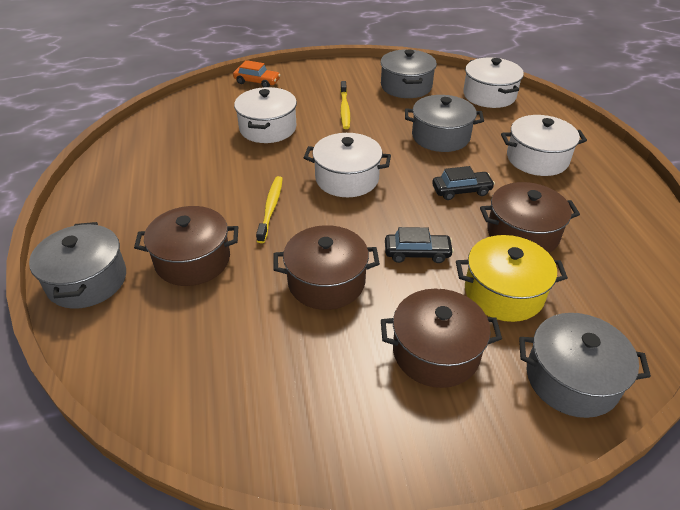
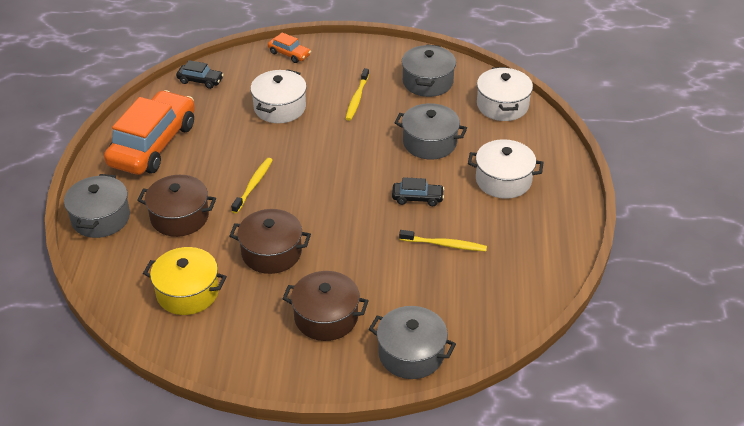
camera: 15 degrees right, 0 degrees up
white pot [304,133,391,197] -> none
black car [385,227,454,263] -> black car moved to [176,60,224,89]
yellow pot [456,235,568,322] -> yellow pot moved to [143,247,227,315]
brown pot [480,182,580,253] -> yellow toothbrush [399,230,487,251]
none -> orange car [104,90,195,175]

